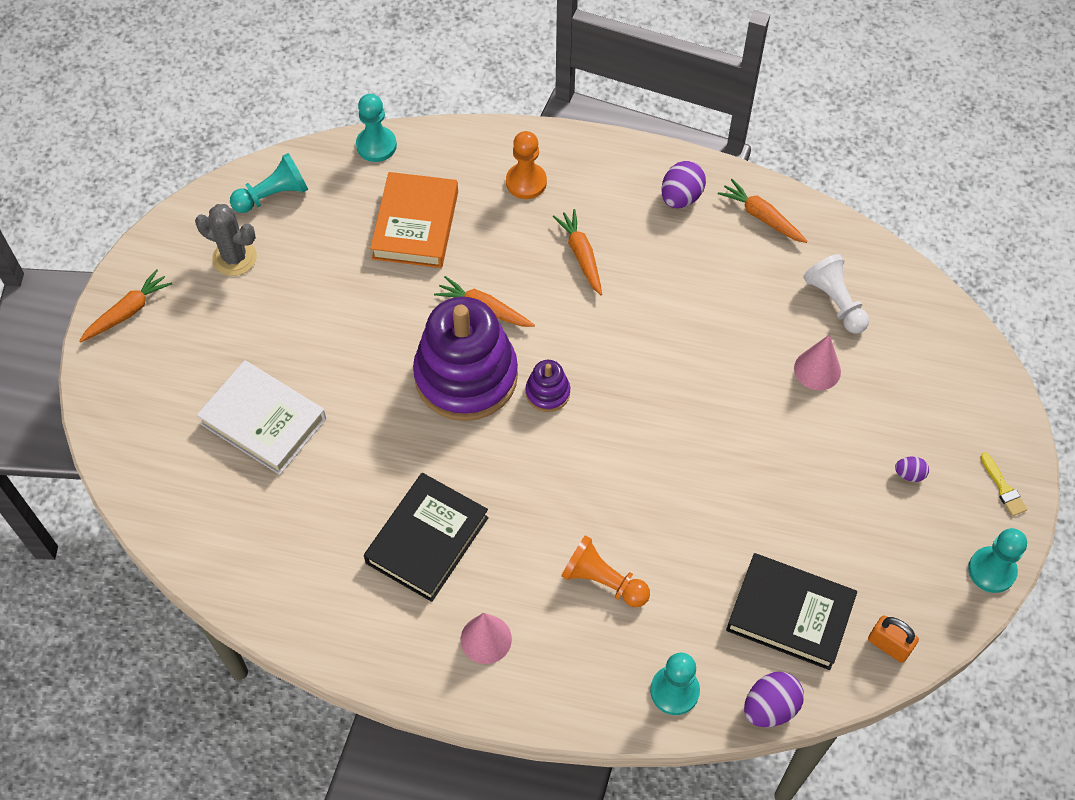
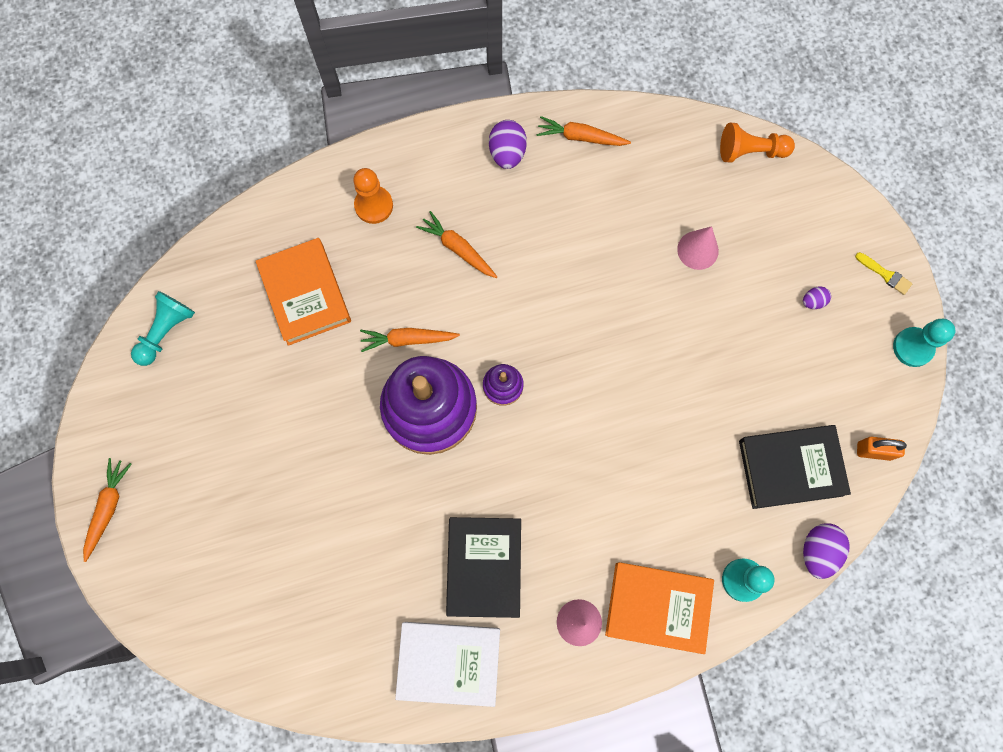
camera: 30 degrees left, 15 degrees up
grey cactus [195,204,257,276] -> none
white book [197,360,326,475] -> white book moved to [395,622,500,707]
turquoise pawn [356,94,397,162] -> none
orange pawn [561,535,650,607] -> orange pawn moved to [720,123,795,162]
white pawn [803,254,869,334] -> none
none -> orange book [605,562,714,654]

